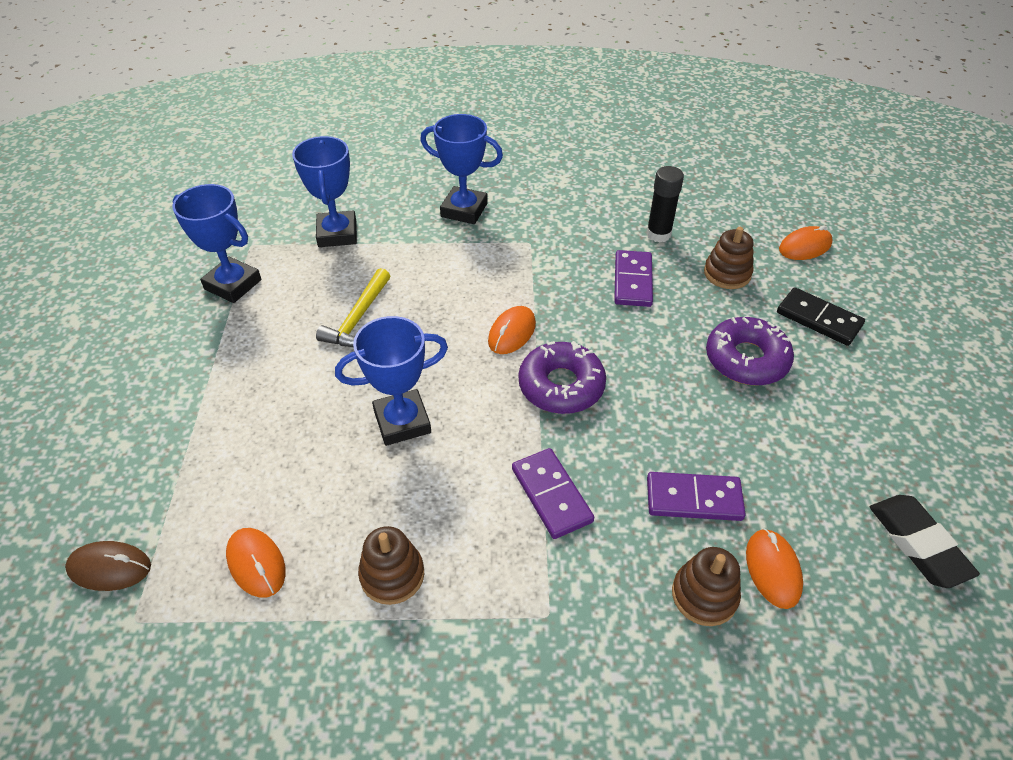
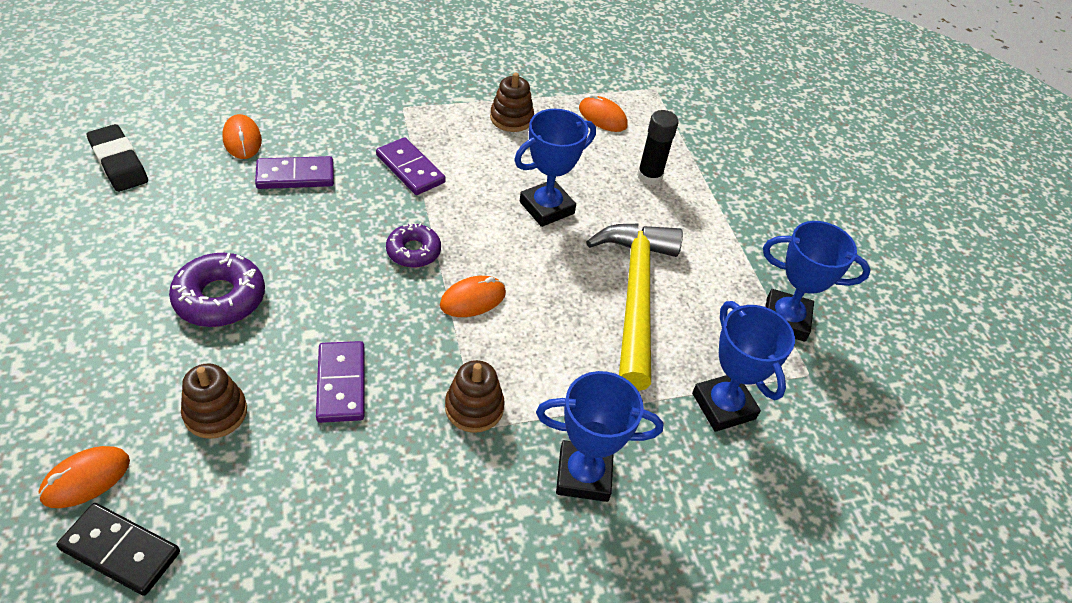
camera: 160 degrees right, 0 degrees up
brown mouse [65,541,151,591] -> none
yellow hammer [316,268,390,347] -> yellow hammer [586,224,683,391], size x1.81
orange mouse [488,306,536,354] -> orange mouse turned 45 degrees clockwise [440,276,506,317]
purple donut [519,341,606,414] -> purple donut [386,223,441,268], size x0.66
black glue stick [646,166,684,242] -> black glue stick moved to [637,110,679,186]
brown stacking toy [672,547,741,626] -> brown stacking toy moved to [445,360,505,433]
black domino [777,287,865,346] -> black domino moved to [56,503,180,596]

